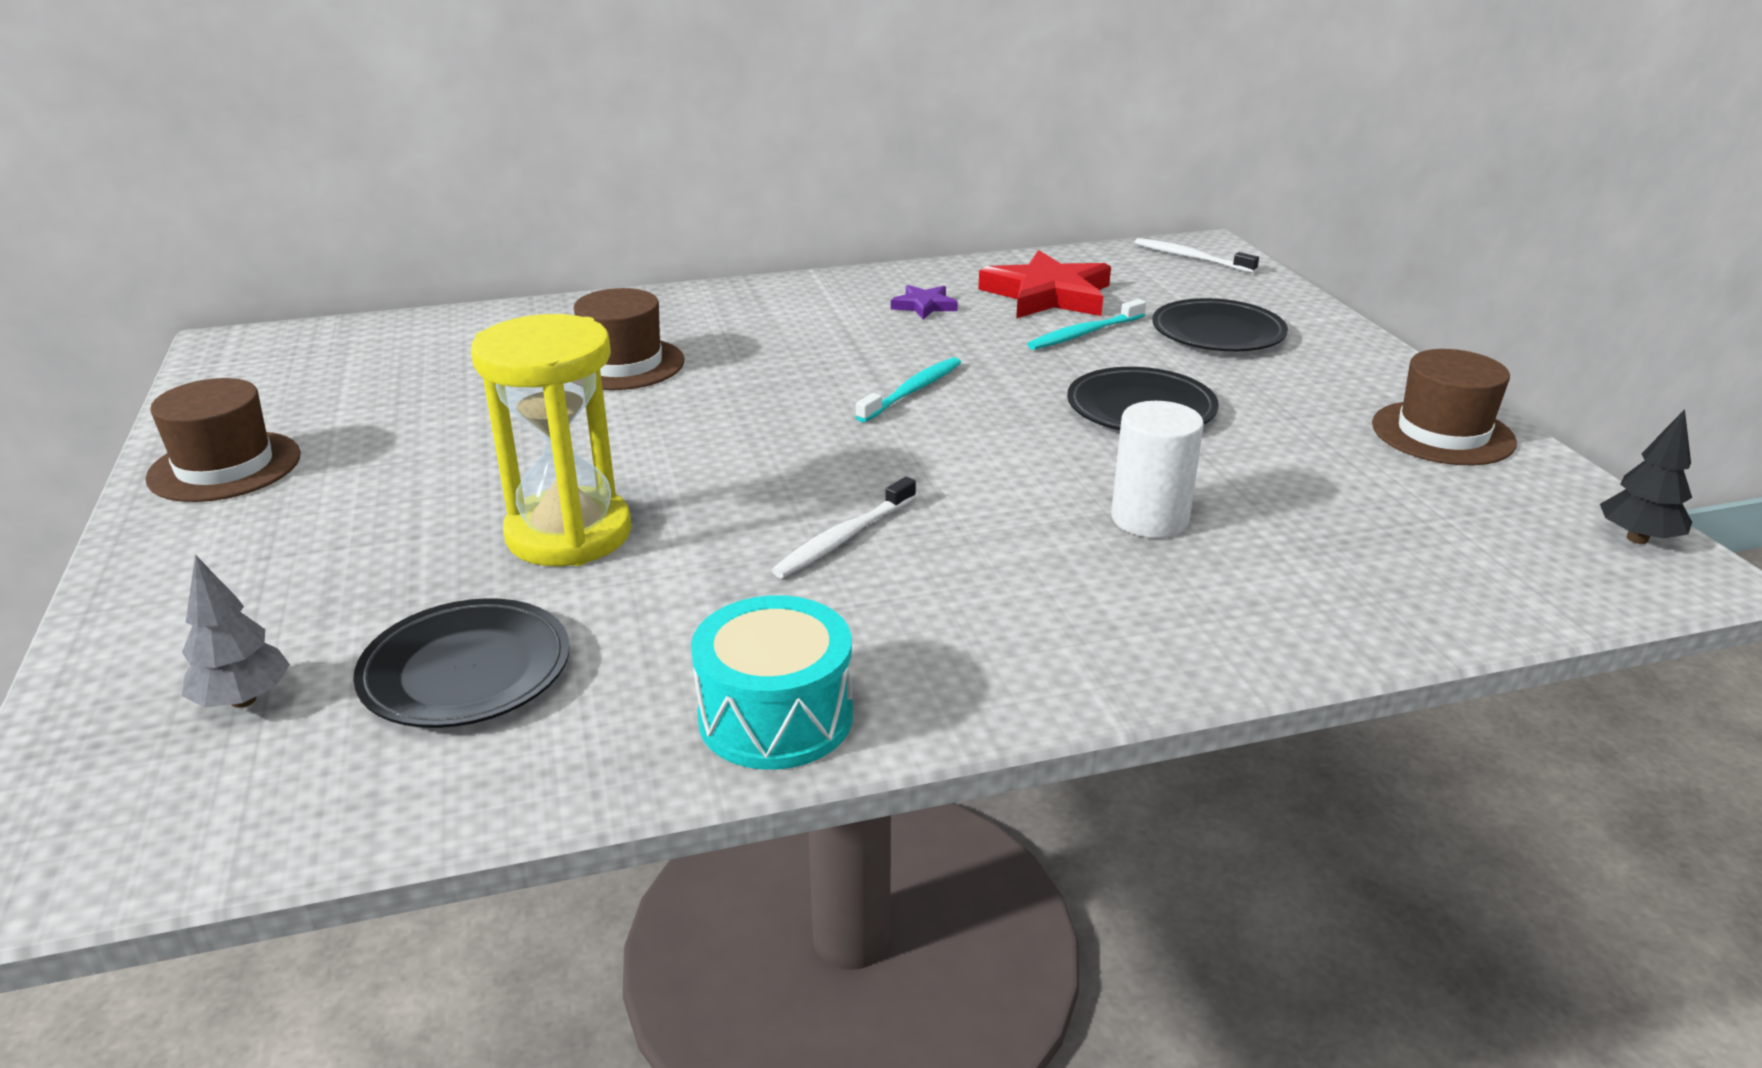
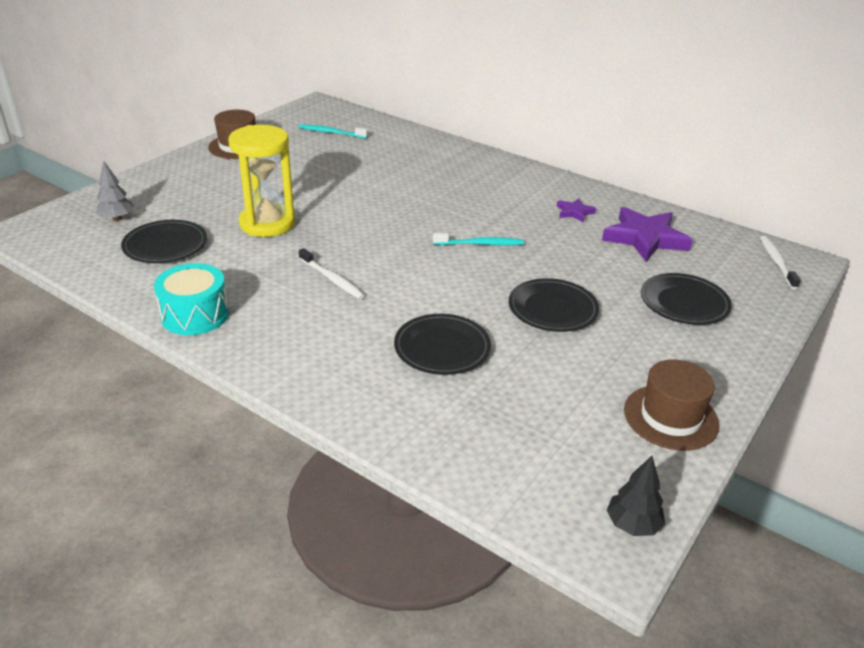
camera: 50 degrees right, 5 degrees up
brown hat [573,288,685,390] -> none
white toothbrush [772,477,916,578] -> white toothbrush turned 135 degrees counterclockwise [299,248,365,299]
red star [978,250,1111,318] -> purple star [602,207,692,262]
turquoise toothbrush [1027,299,1146,350] -> turquoise toothbrush moved to [299,124,368,138]
white cylinder [1111,401,1204,538] -> black plate [394,314,491,375]

